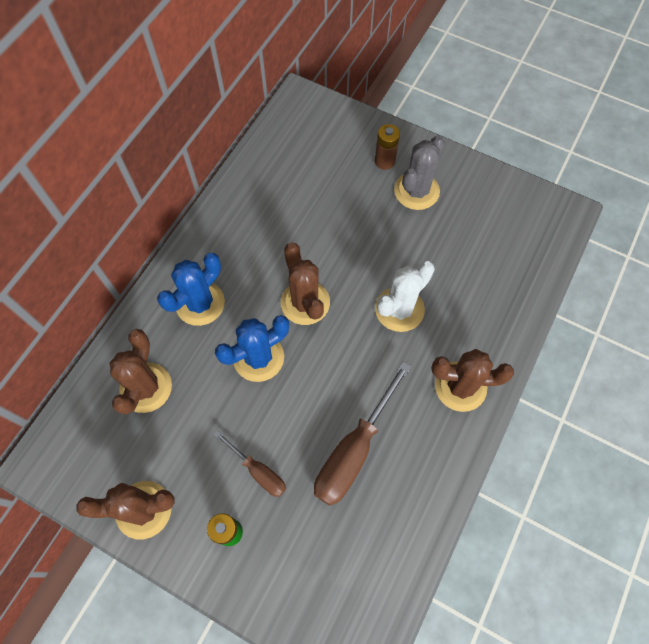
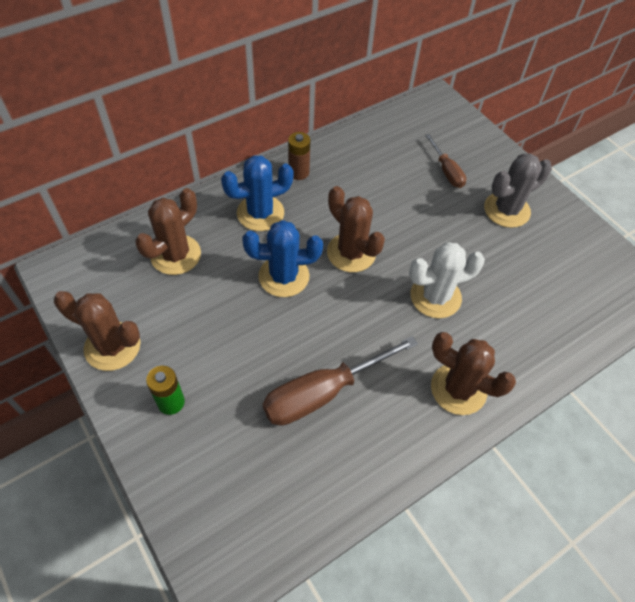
camera: 25 degrees right, 10 degrees down
brown screwdriver [214,430,286,497] -> brown screwdriver moved to [425,134,466,188]
brown cactus [281,242,330,325] -> brown cactus turned 45 degrees counterclockwise [327,186,385,272]
brown battery [375,124,400,170] -> brown battery moved to [288,132,310,180]

